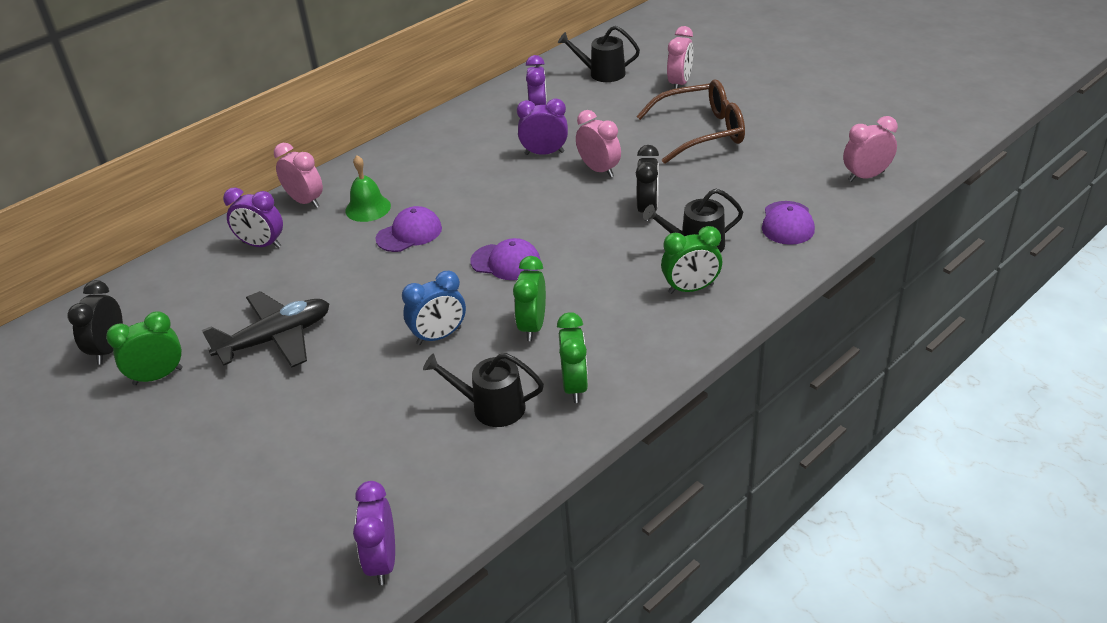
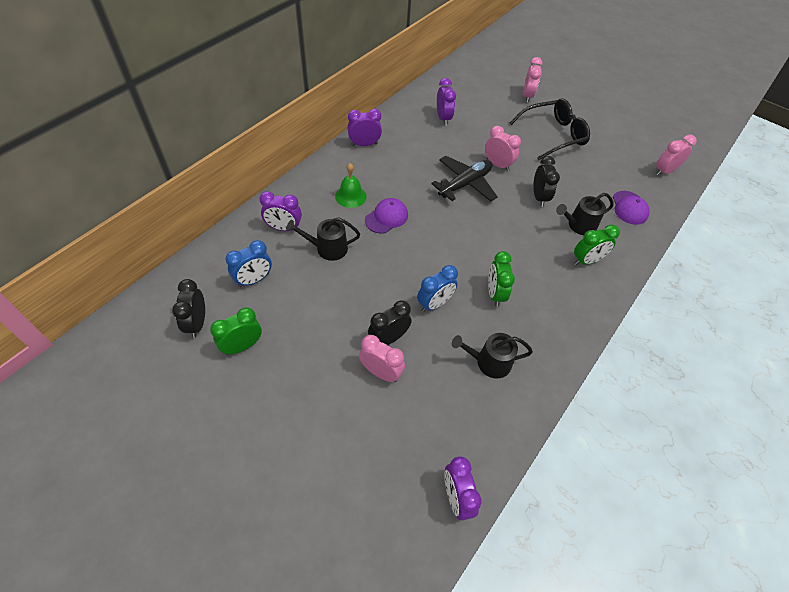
camera: 15 degrees left, 15 degrees up
black plane [202,291,329,368] -> black plane moved to [431,156,498,201]
pink clock [274,143,323,208] -> pink clock moved to [359,335,405,382]
purple cap [470,238,540,280] -> none
purple clock [517,98,568,155] -> purple clock moved to [347,109,382,146]
green clock [557,312,588,403] -> none
black watering can [558,26,640,82] -> black watering can moved to [286,217,360,261]
brown glasses [636,79,745,164] -> black glasses [509,98,590,160]
none -> blue clock [226,240,272,287]
none -> black clock [368,300,412,345]

